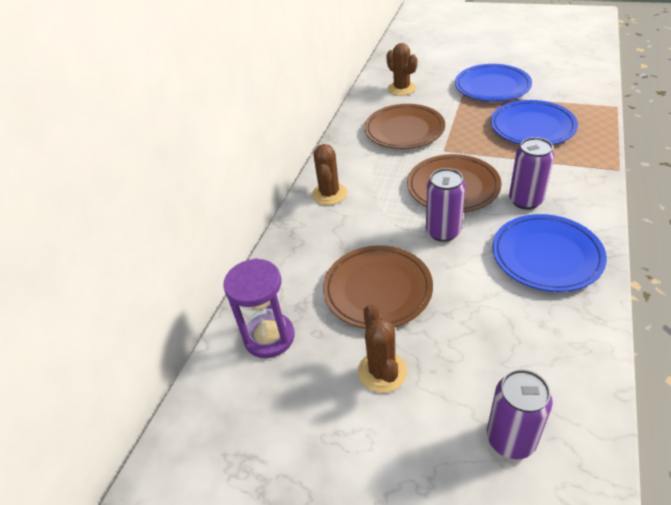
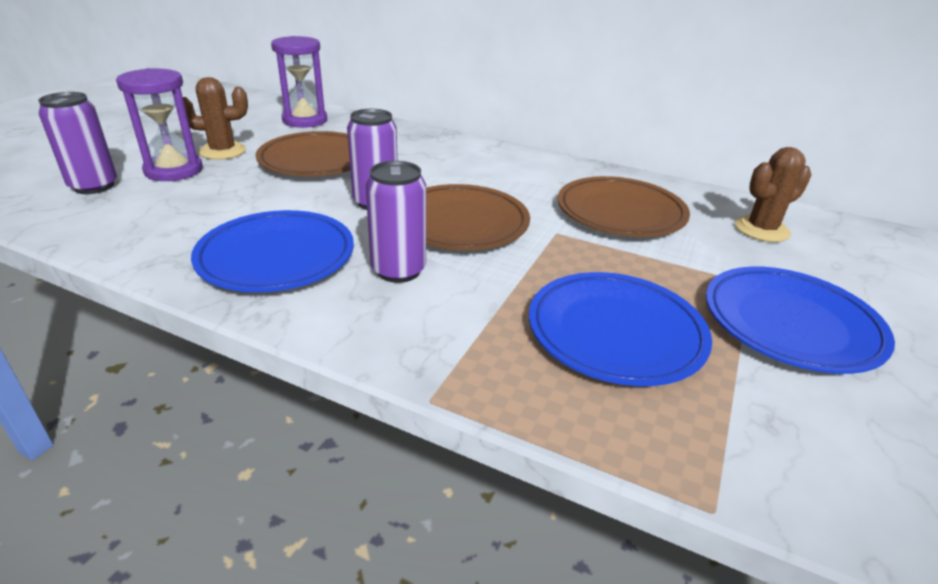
camera: 90 degrees right, 10 degrees down
brown cactus [312,144,347,205] -> none
none -> purple hourglass [116,68,203,181]

